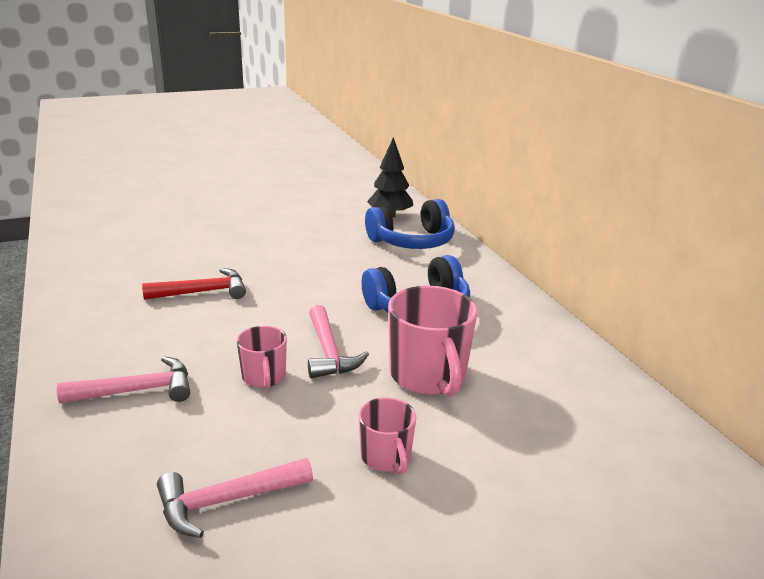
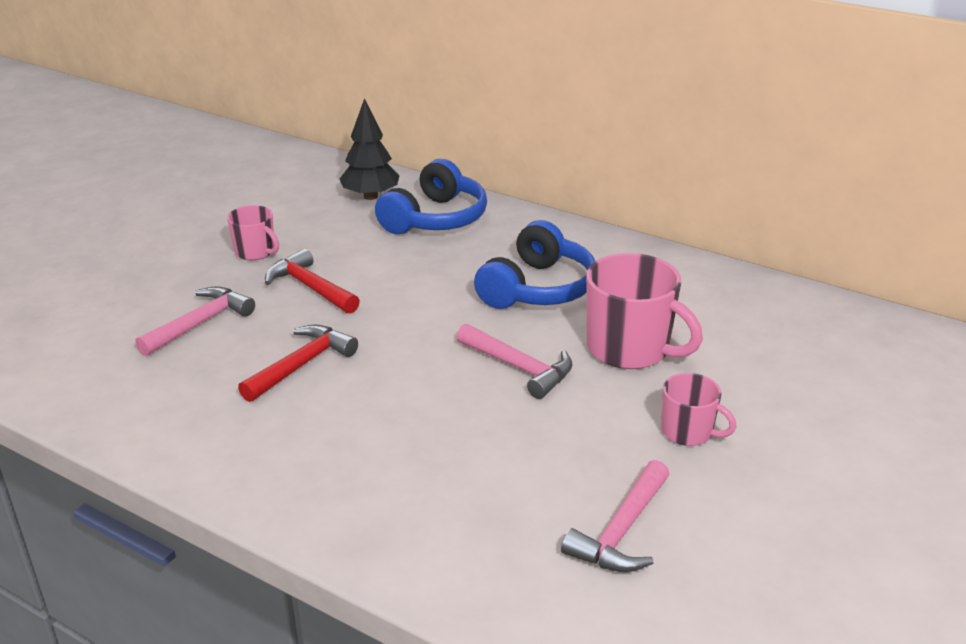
camera: 35 degrees left, 5 degrees up
pink hammer [57,356,190,404] -> pink hammer moved to [135,286,255,356]
pink mug [237,326,287,388] -> pink mug moved to [227,205,279,260]
none -> red hammer [265,248,360,314]

